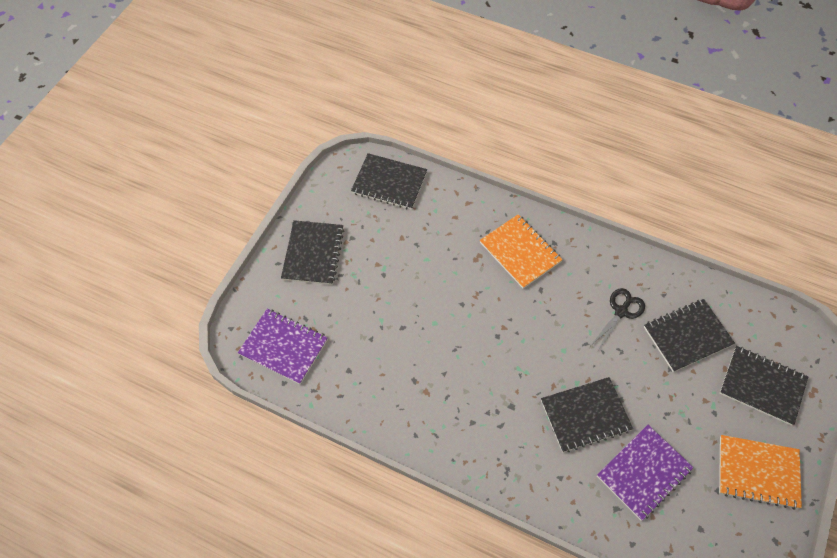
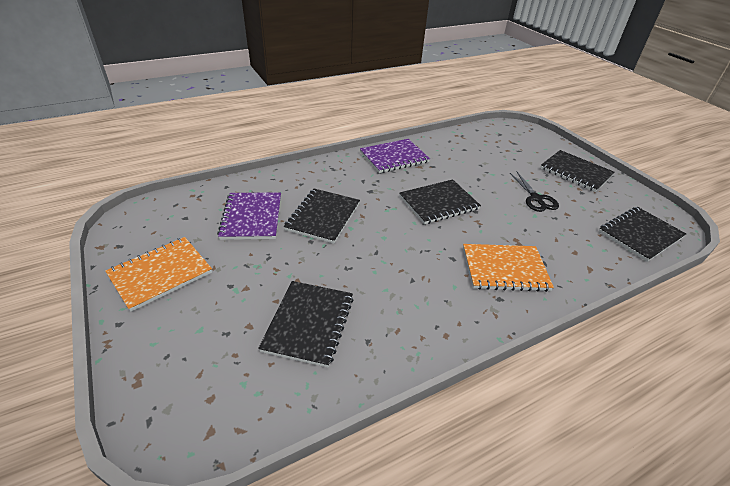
camera: 125 degrees right, 20 degrees down
purple notebook [238,309,328,384] -> purple notebook moved to [360,139,430,173]
black scissors [591,288,645,351] -> black scissors moved to [510,172,559,212]
black notebook [720,346,808,426] -> black notebook moved to [399,179,481,224]

